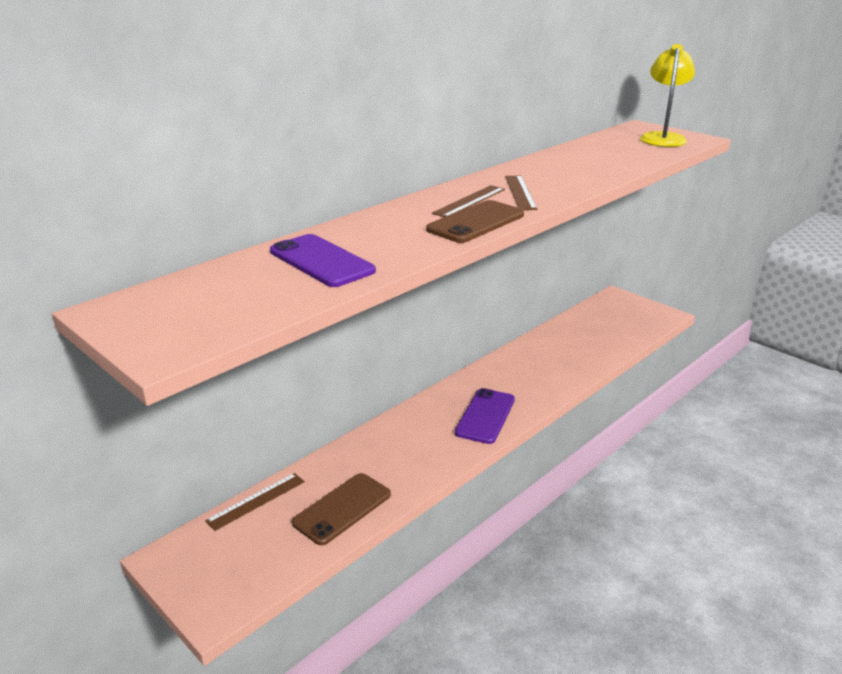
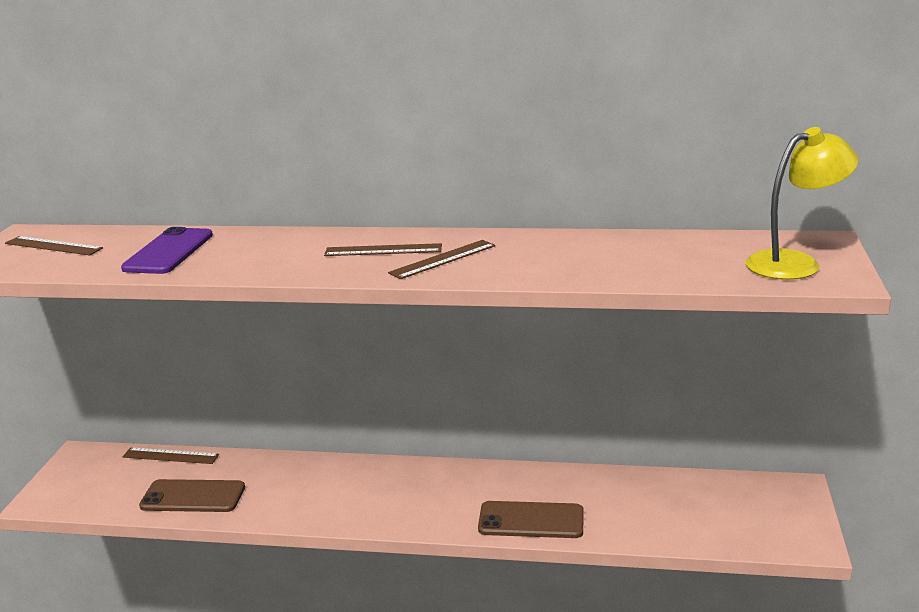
camera: 55 degrees right, 5 degrees down
brown phone [426,200,524,243] -> brown phone moved to [478,501,584,538]
purple phone [455,388,515,444] -> none
none -> brown ruler [5,236,103,256]

